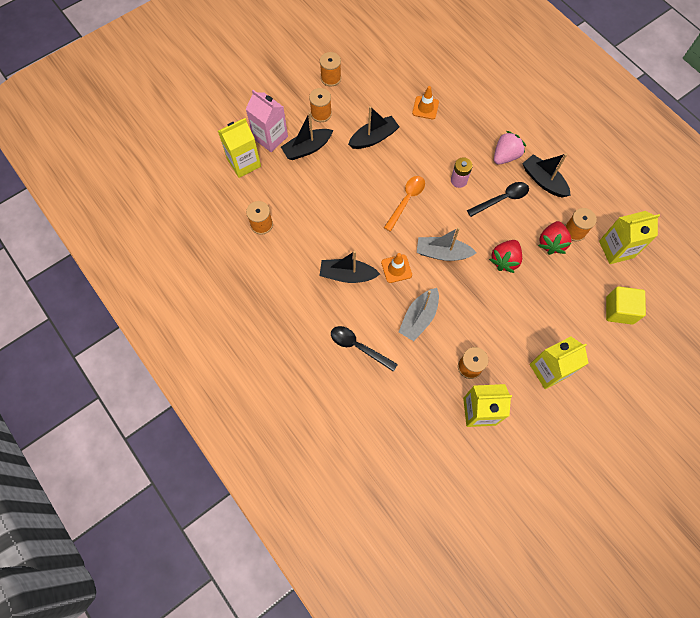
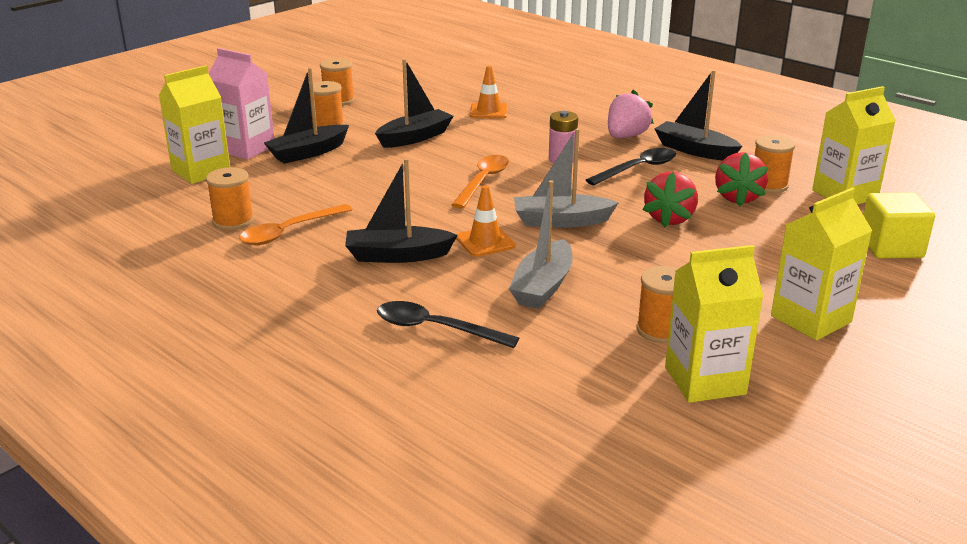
camera: 10 degrees left, 40 degrees down
none -> orange spoon [239,204,353,245]

